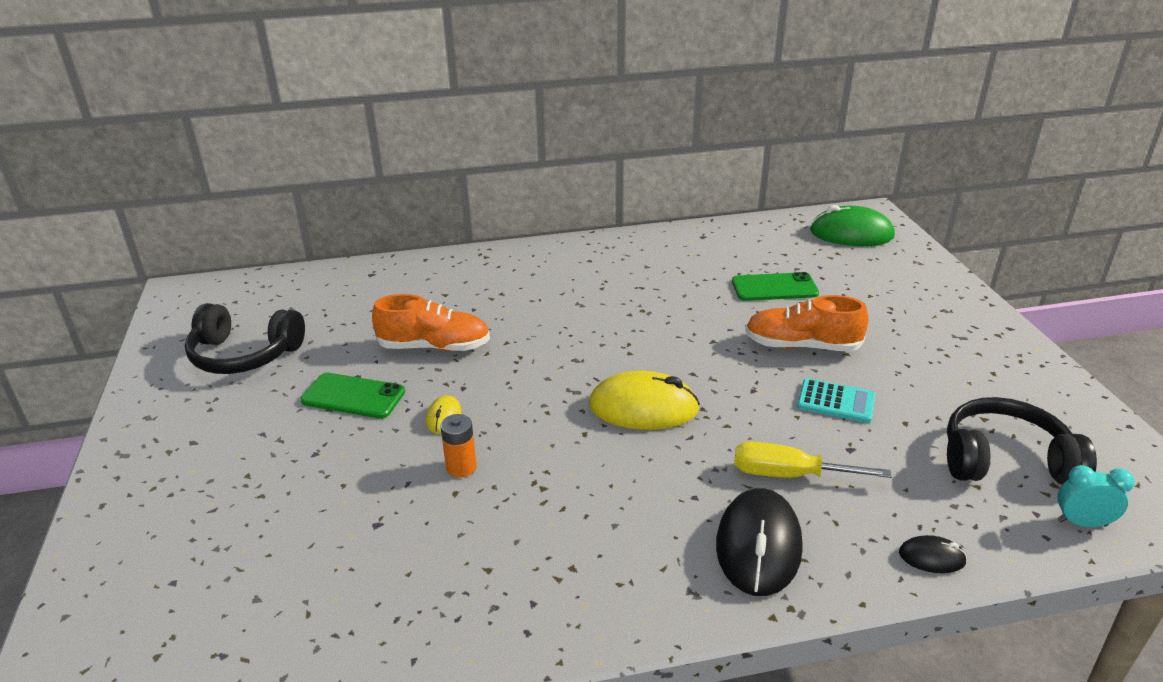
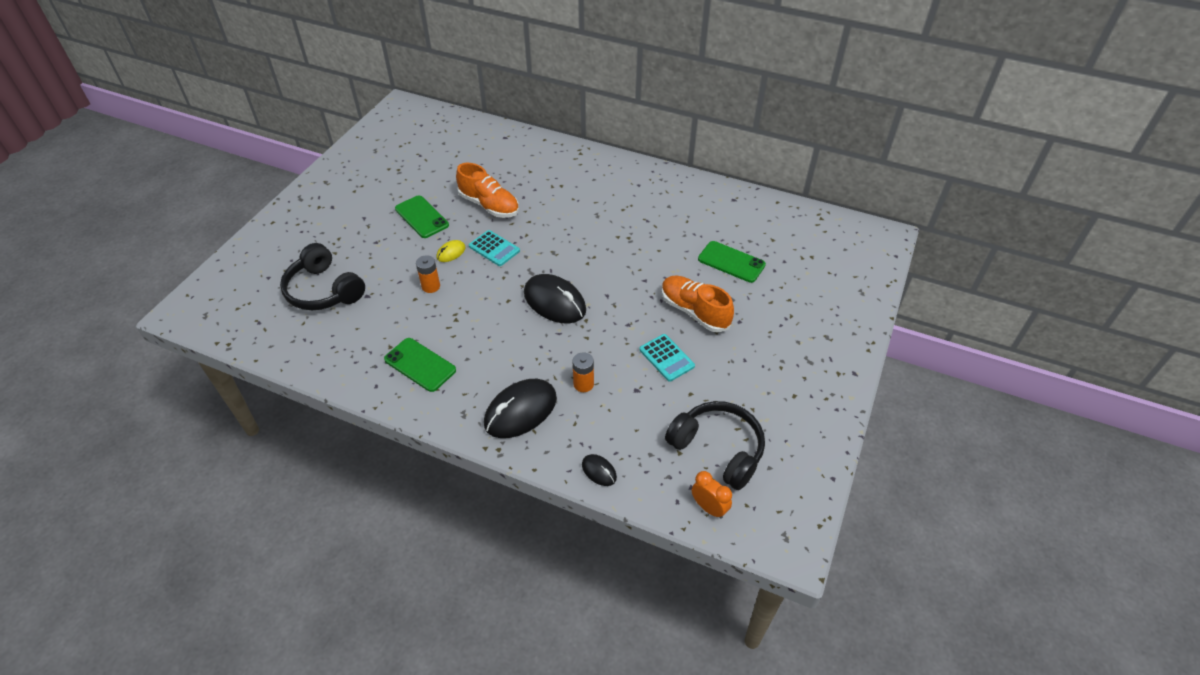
camera: 35 degrees right, 15 degrees up
black headphones [185,303,305,374] -> black headphones moved to [280,243,365,310]
yellow mouse [589,371,700,430] -> black mouse [524,274,586,323]
yellow screwdriver [734,442,892,478] -> orange battery [572,352,594,392]
green mouse [810,205,895,246] -> none
turquoise clock [1057,465,1135,527] -> orange clock [692,471,732,519]
none -> green phone [384,338,456,392]
none -> turquoise calculator [469,230,520,266]

